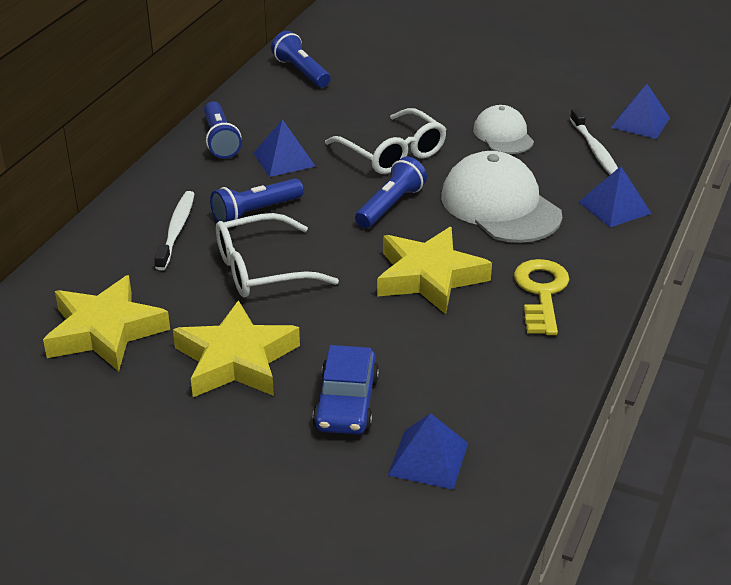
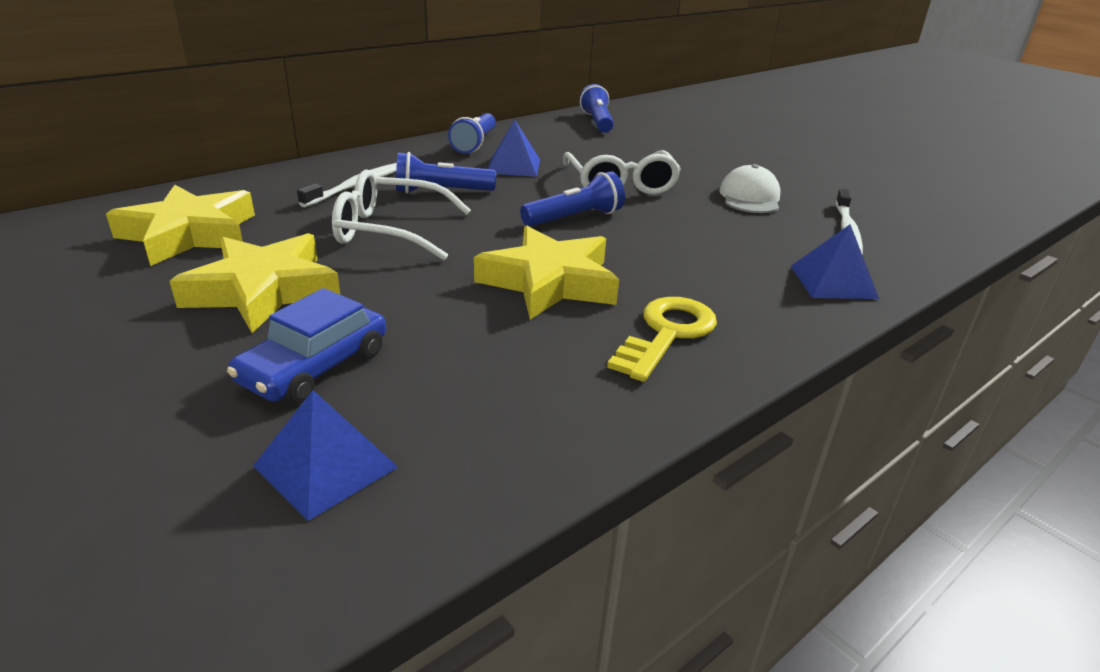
camera: 25 degrees right, 5 degrees down
white cap [441,151,562,243] -> none
blue pyramid [611,84,670,139] -> none

